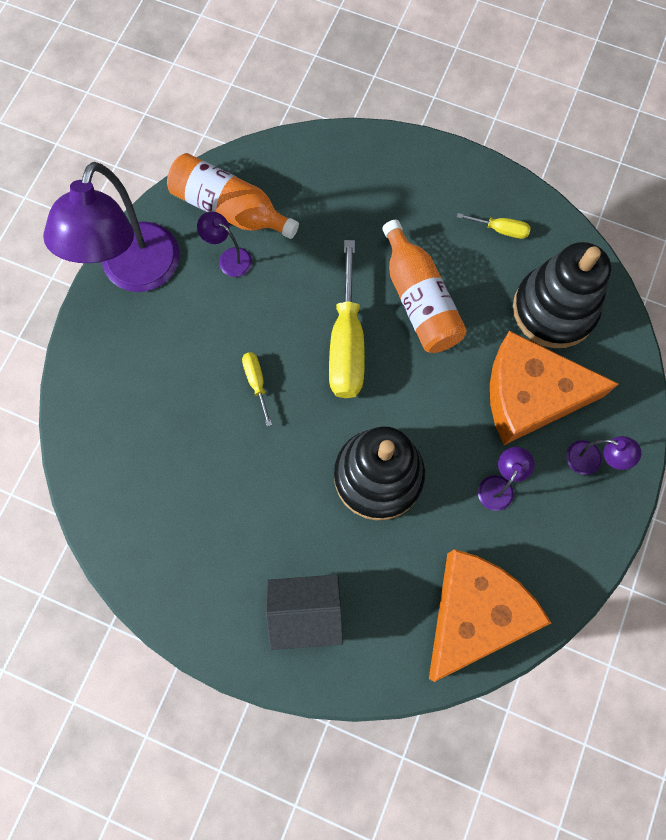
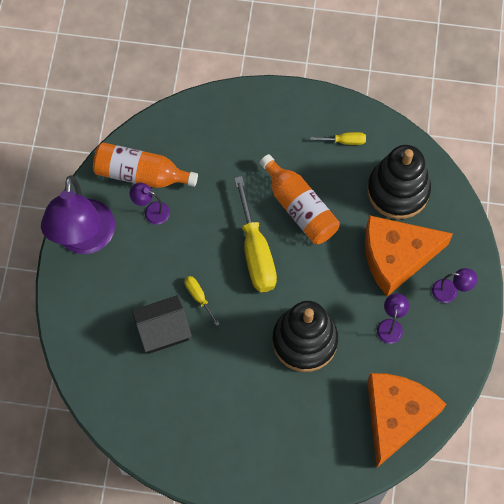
camera: 15 degrees left, 5 degrees down
black house [266,575,343,650] -> black house moved to [132,295,192,354]

